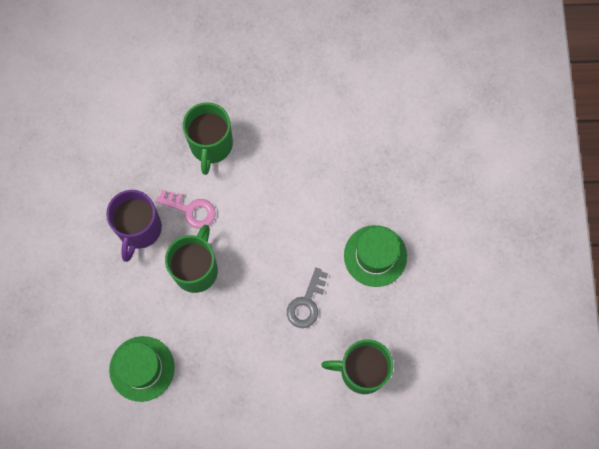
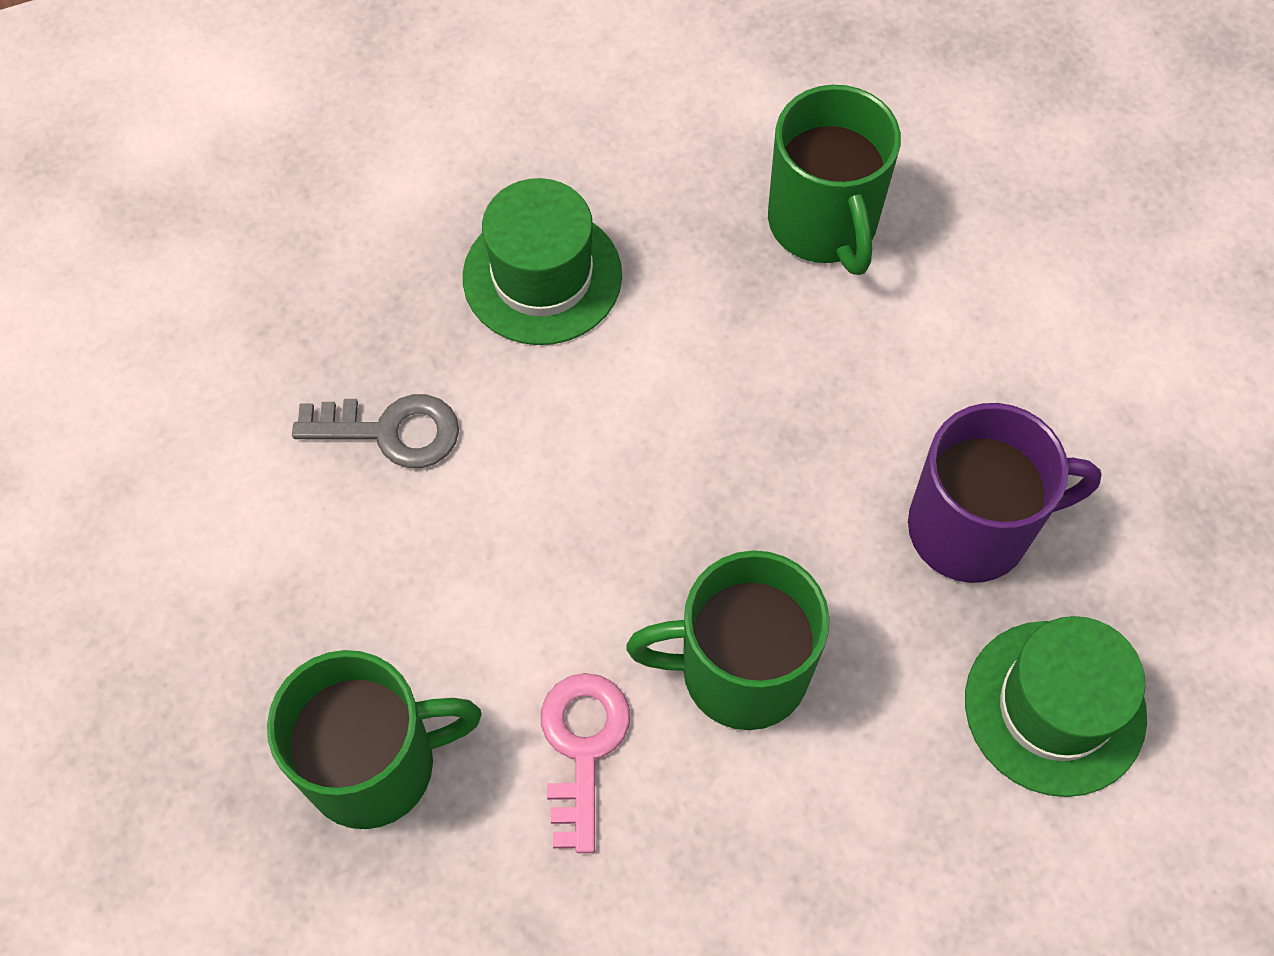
camera: 110 degrees left, 10 degrees down
purple mug [106,190,162,262] -> purple mug moved to [908,403,1102,583]
grey key [287,268,328,328] -> grey key moved to [292,394,459,468]

